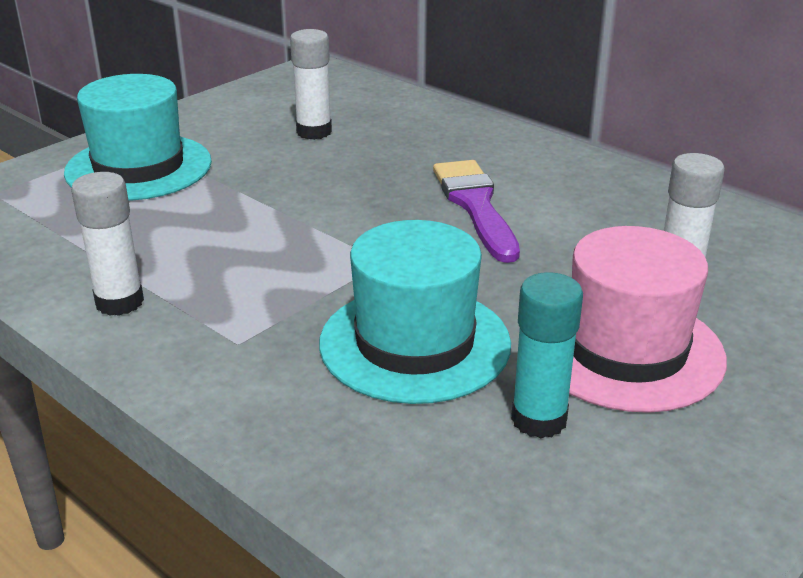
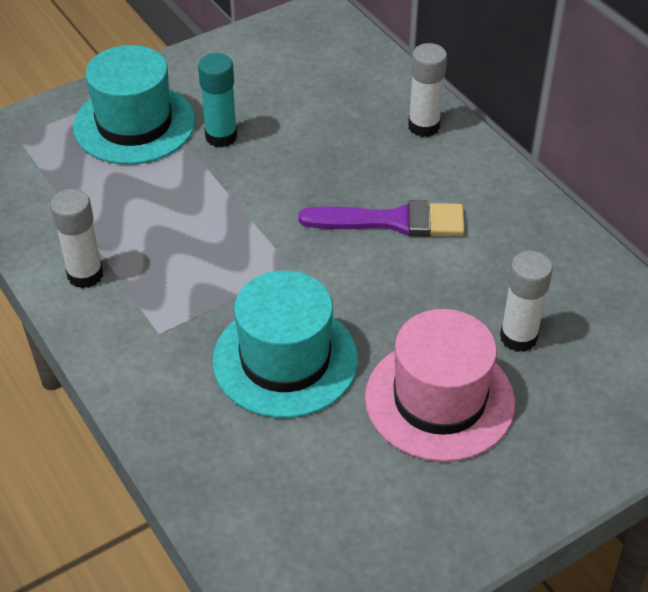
camera: 15 degrees right, 15 degrees up
white glue stick [290,29,332,140] -> white glue stick moved to [408,43,447,137]
purple brush [433,160,520,263] -> purple brush turned 90 degrees clockwise [299,200,465,237]
turquoise glue stick [511,272,583,438] -> turquoise glue stick moved to [198,53,237,147]

